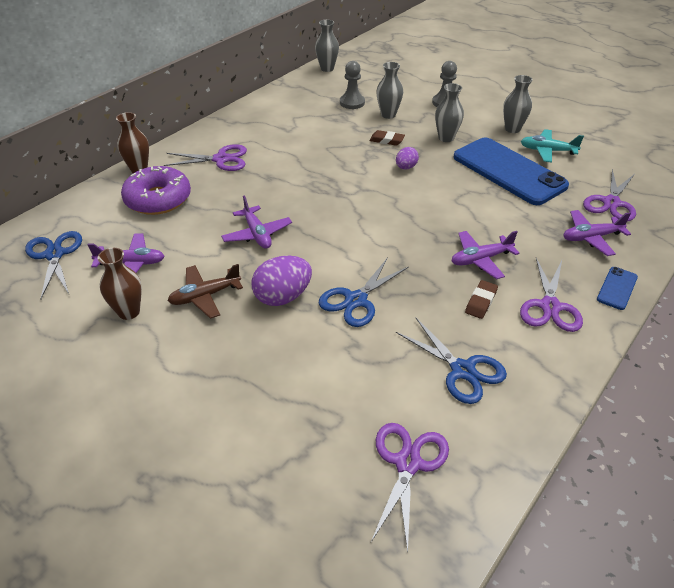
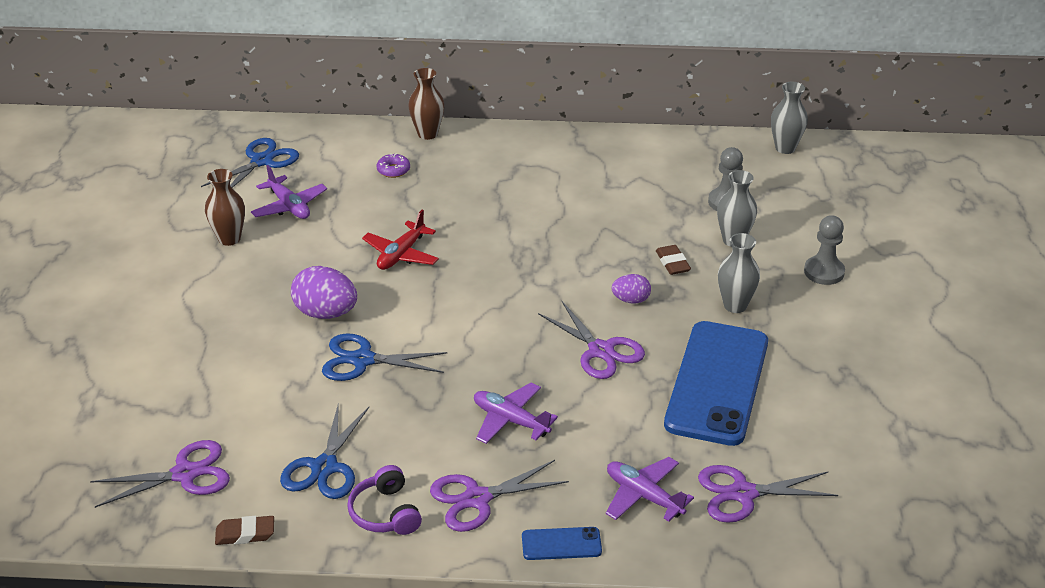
camera: 55 degrees right, 5 degrees down
purple donut [121,166,191,215] -> purple donut [377,154,410,178], size x0.43
purple scissors [164,144,247,171] -> purple scissors moved to [538,300,645,379]
brown plane [168,264,243,319] -> none
purple plane [221,196,292,249] -> red plane [362,210,439,270]
brown eraser [465,280,498,319] -> brown eraser moved to [215,516,274,545]
grey vase [503,75,533,133] -> none
turquoise plane [521,129,584,163] -> none
none -> purple headphones [347,465,422,535]

